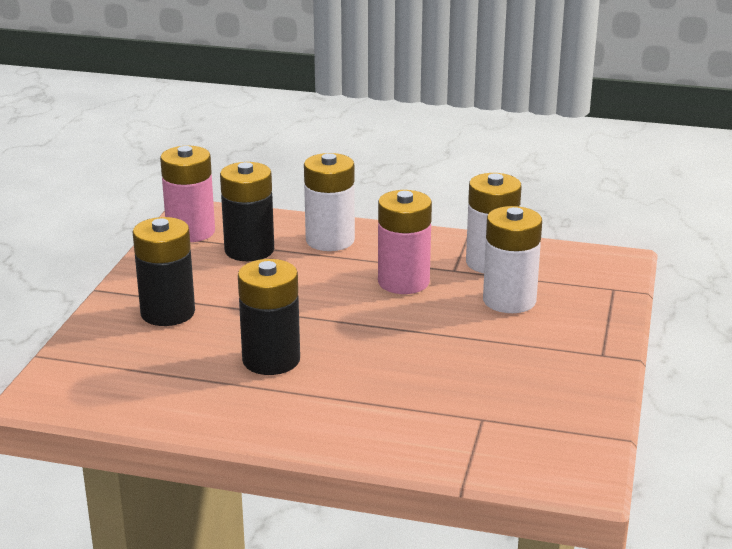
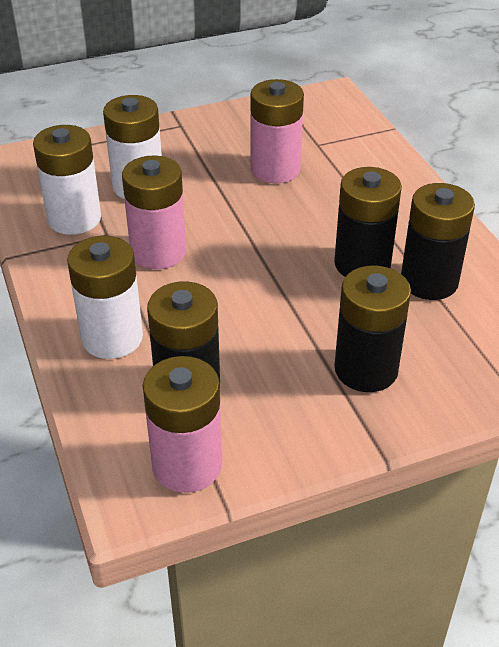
camera: 125 degrees left, 15 degrees up
none -> pink battery [250,79,304,183]
none -> black battery [401,183,475,300]

